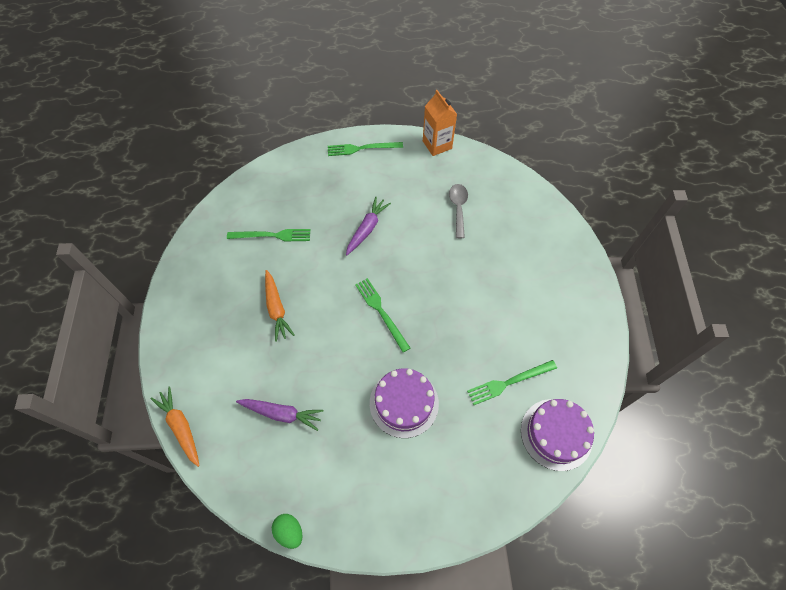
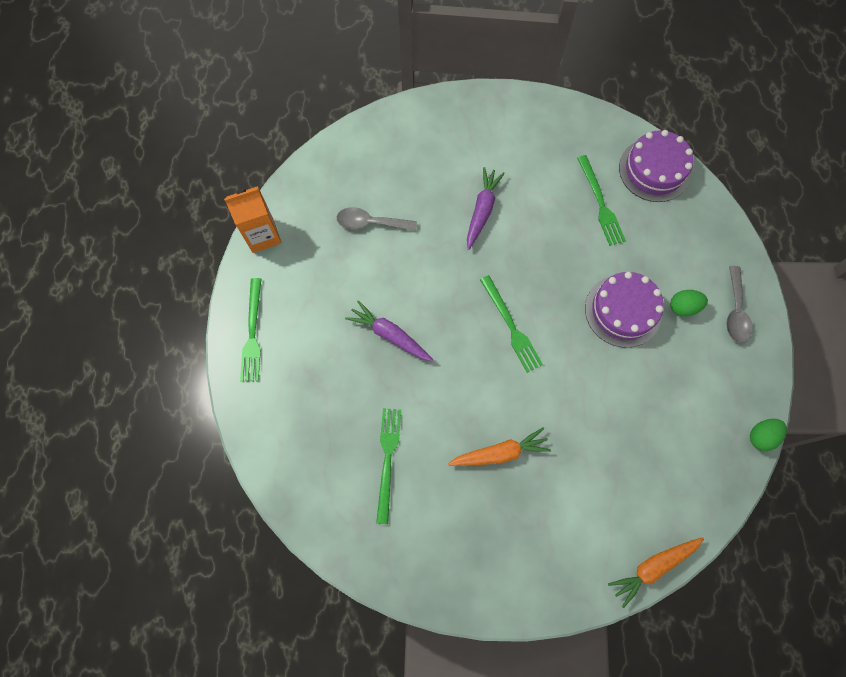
camera: 85 degrees left, 10 degrees up
purple carrot [236,399,324,431] -> purple carrot moved to [467,167,505,250]
green fork [355,278,410,353] -> green fork turned 90 degrees counterclockwise [480,275,543,373]
none -> green egg [670,290,708,317]
none -> grey spoon [726,266,753,343]

